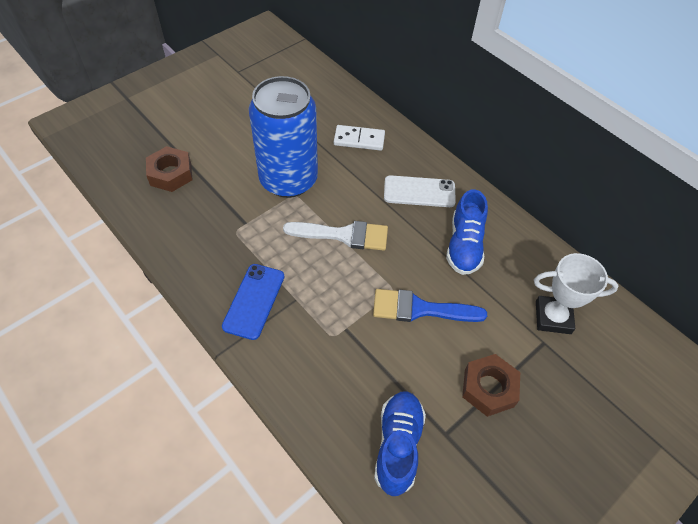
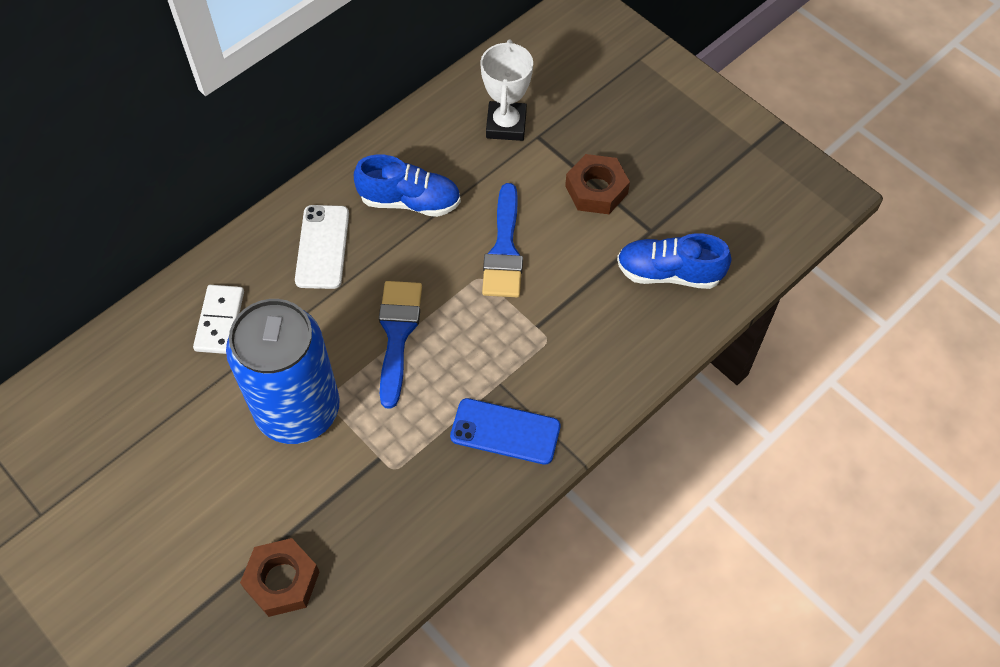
camera: 90 degrees left, 5 degrees up
white brush [283,221,388,251] -> blue brush [379,281,422,409]

